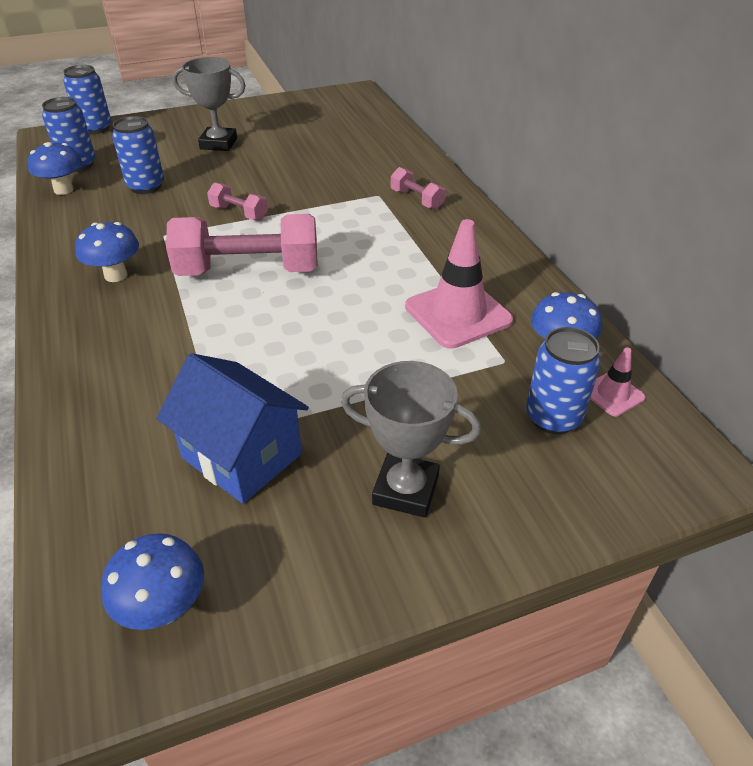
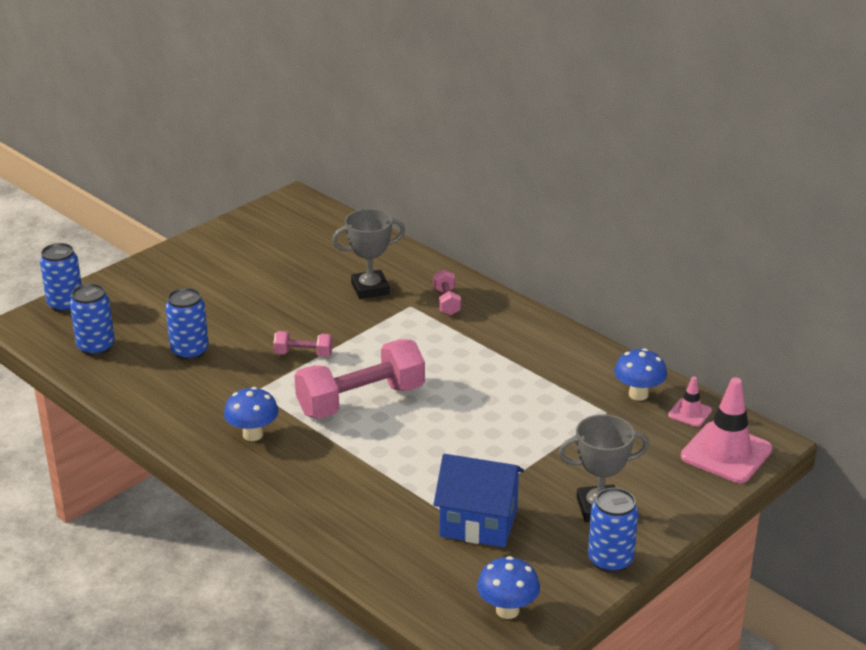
camera: 25 degrees left, 10 degrees down
blue mushroom [27,142,82,195] -> none
grey trophy [172,57,246,151] -> grey trophy moved to [332,209,405,299]
pink dumbbell [391,167,446,210] -> pink dumbbell turned 60 degrees clockwise [433,269,461,316]
pink traffic cone [405,219,513,349] -> pink traffic cone moved to [681,377,773,483]
blue can [526,327,601,434] -> blue can moved to [588,488,638,573]

